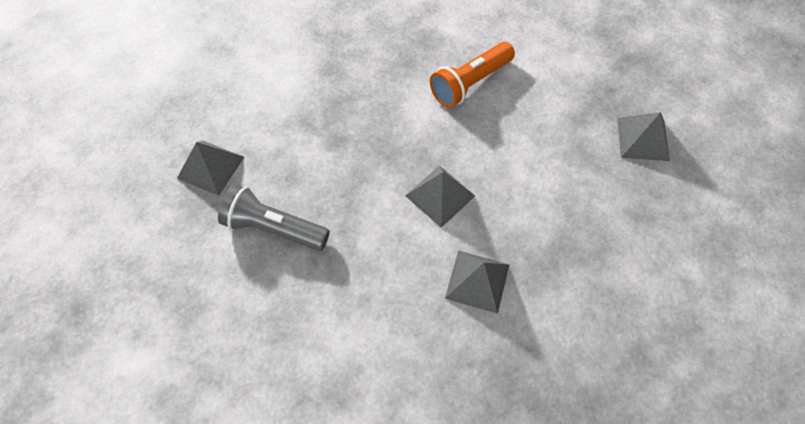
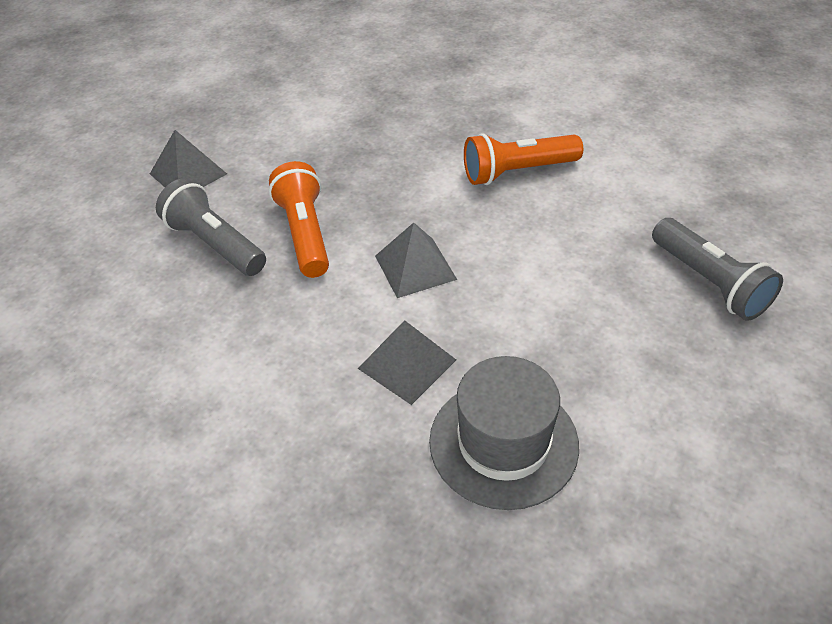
camera: 25 degrees right, 15 degrees down
grey pyramid [617,112,670,161] -> grey flashlight [652,218,783,321]
none -> orange flashlight [269,161,329,278]
none -> grey hat [429,356,579,510]

